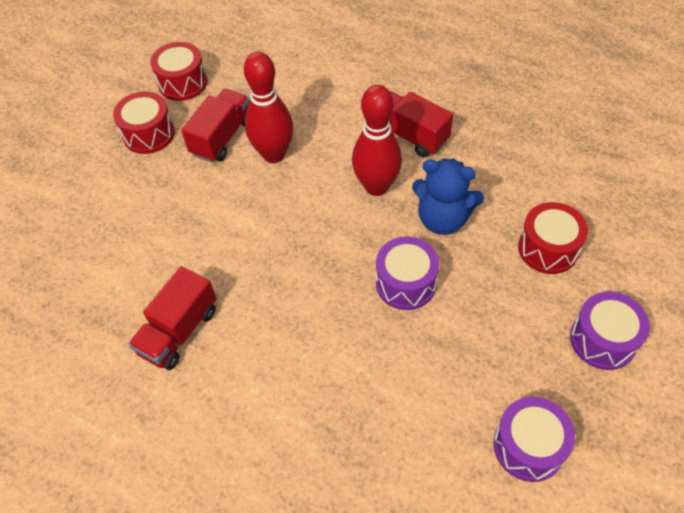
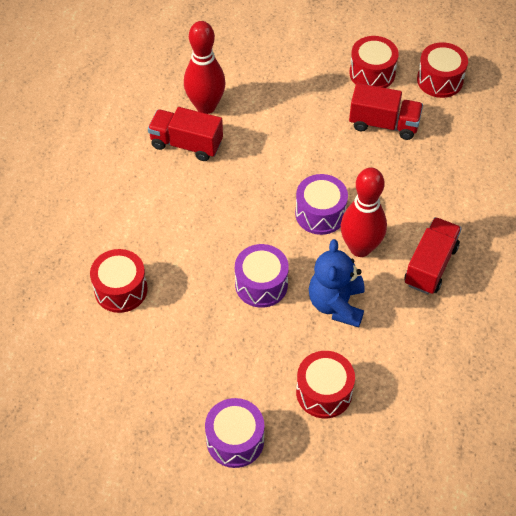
camera: 75 degrees right, 0 degrees up
red bowling pin [244,52,293,163] -> red bowling pin moved to [184,21,226,114]
purple drum [494,397,575,482] -> purple drum moved to [295,174,348,235]
none -> red drum [90,249,147,313]

